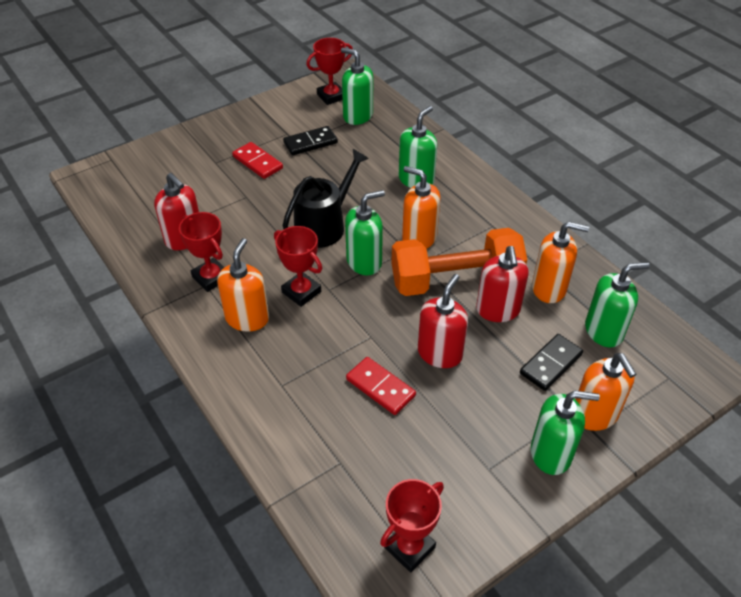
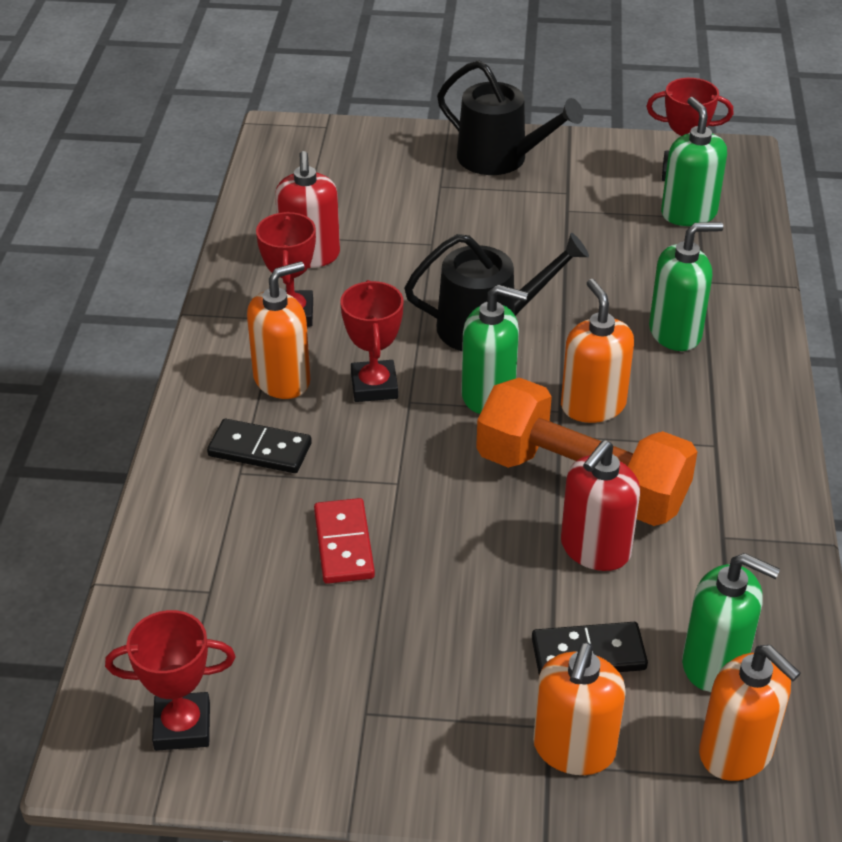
camera: 40 degrees right, 5 degrees down
red domino [232,142,283,179] -> none
black domino [283,126,338,155] -> black domino moved to [207,419,312,473]
red soap dispenser [418,274,468,368] -> none
green soap dispenser [531,391,600,475] -> none
orange soap dispenser [532,222,589,303] -> orange soap dispenser moved to [699,645,801,781]
none -> black watering can [437,60,583,175]

